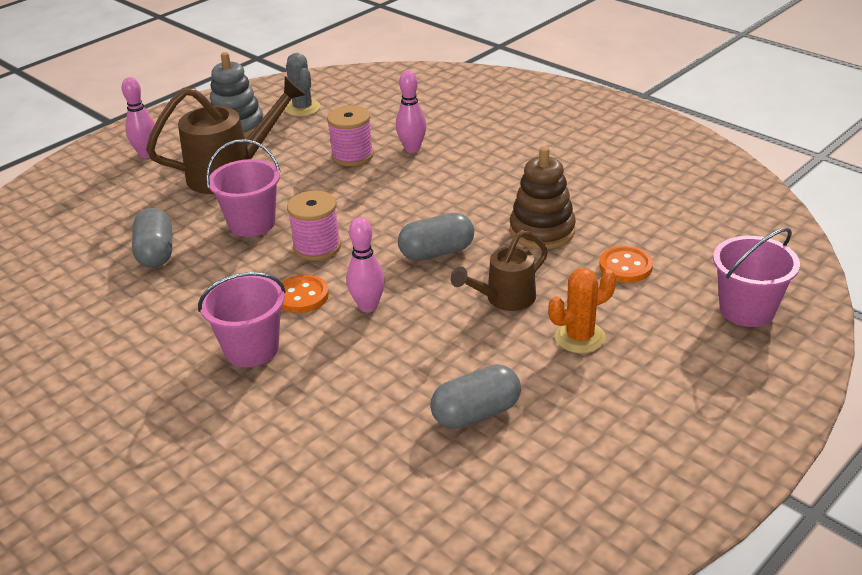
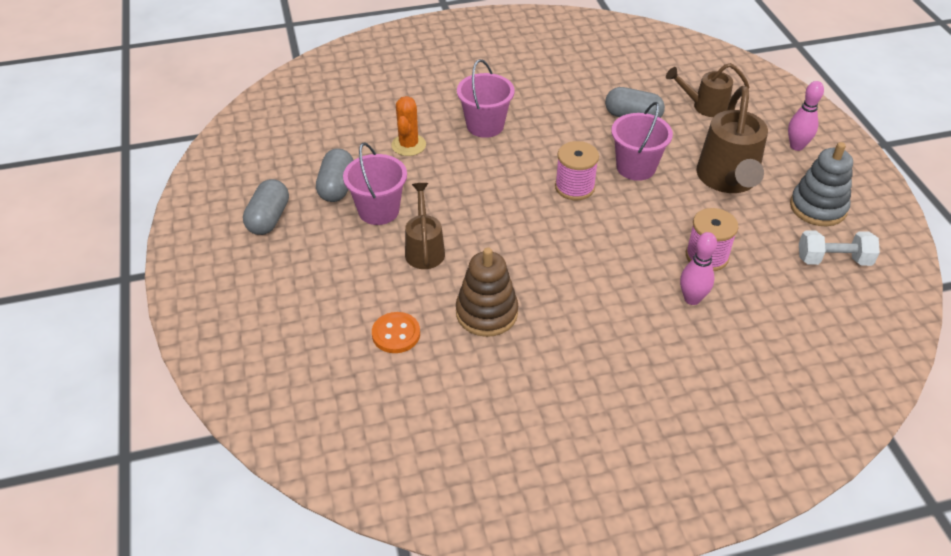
camera: 120 degrees right, 10 degrees up
orange button [281,275,329,313] -> none
grey cactus [285,53,321,116] -> white dumbbell [799,230,880,266]
pink bowling pin [346,217,385,312] -> none
grey capsule [398,213,474,261] -> grey capsule moved to [243,179,289,235]
orange cactus [548,268,616,353] -> orange cactus moved to [391,96,426,156]
pink bucket [713,228,800,327] -> pink bucket moved to [343,143,407,225]
none -> brown watering can [666,63,750,117]

